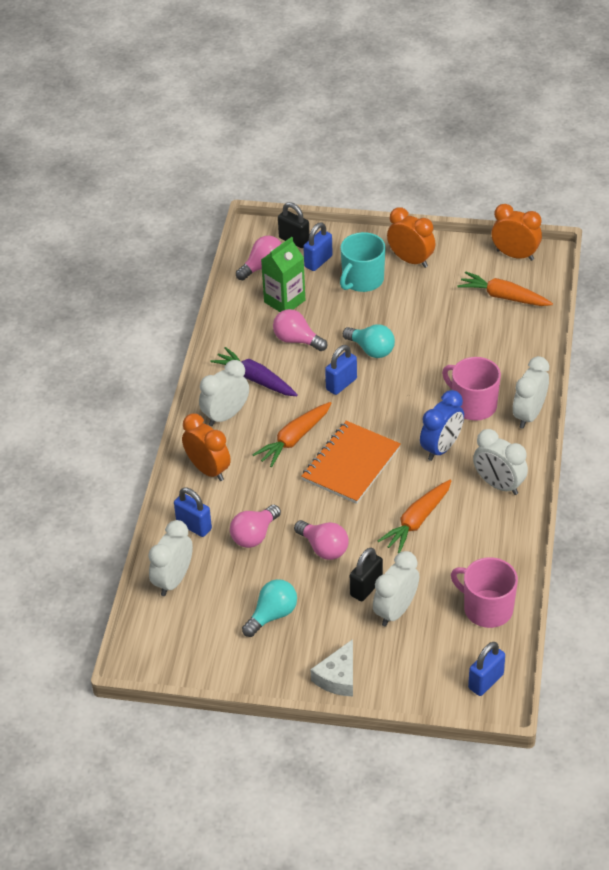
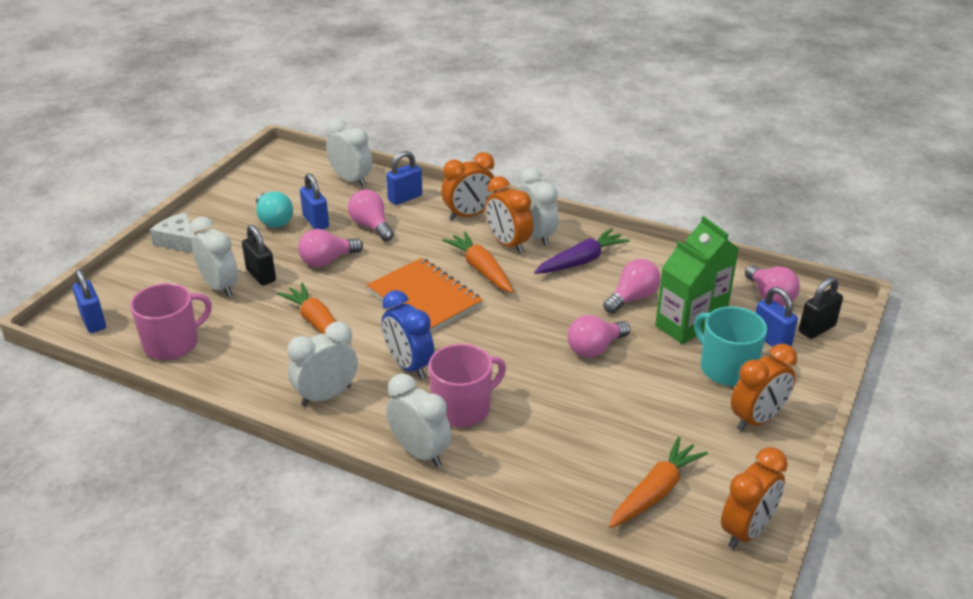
camera: 105 degrees right, 10 degrees down
blue padlock [325,345,357,395] -> blue padlock moved to [300,173,329,229]
turquoise light bulb [343,324,395,358] -> pink light bulb [567,315,630,358]
none -> orange clock [485,176,533,254]
none -> green carton [655,241,717,344]

